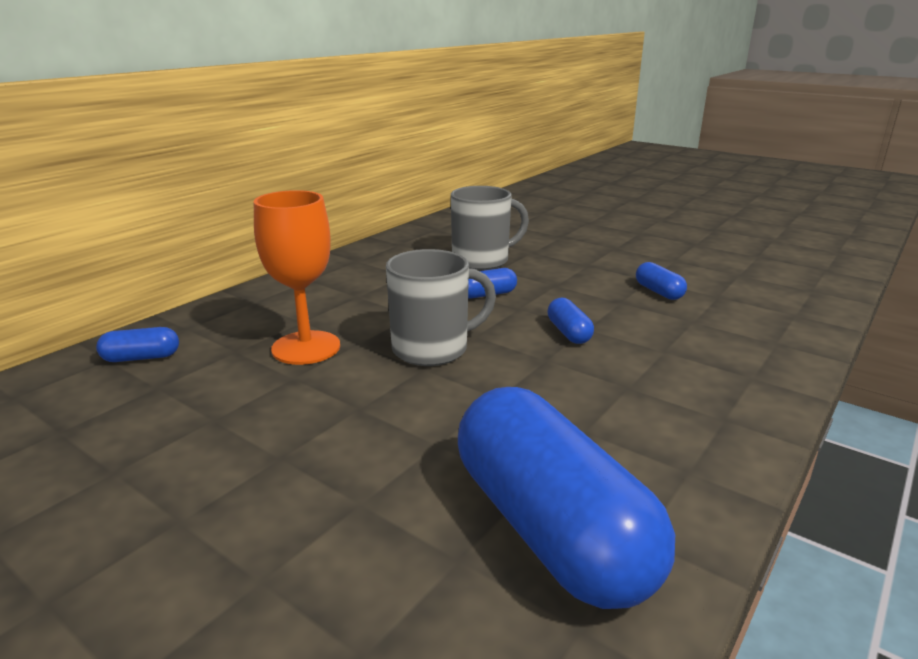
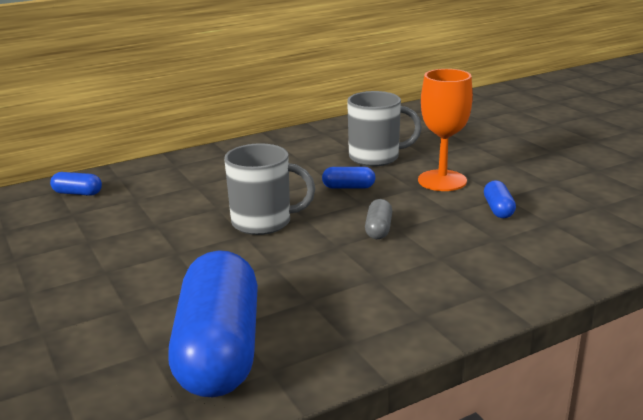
camera: 25 degrees right, 0 degrees up
orange goblet [254,190,340,365] -> orange goblet moved to [418,69,473,191]
blue capsule [547,298,594,344] -> grey capsule [365,199,392,239]

